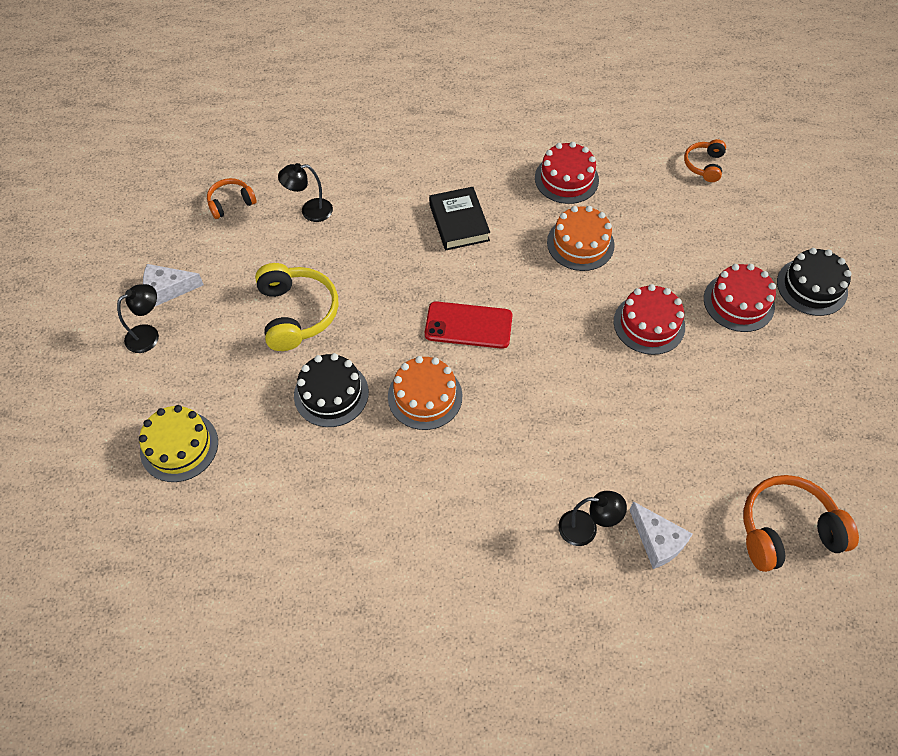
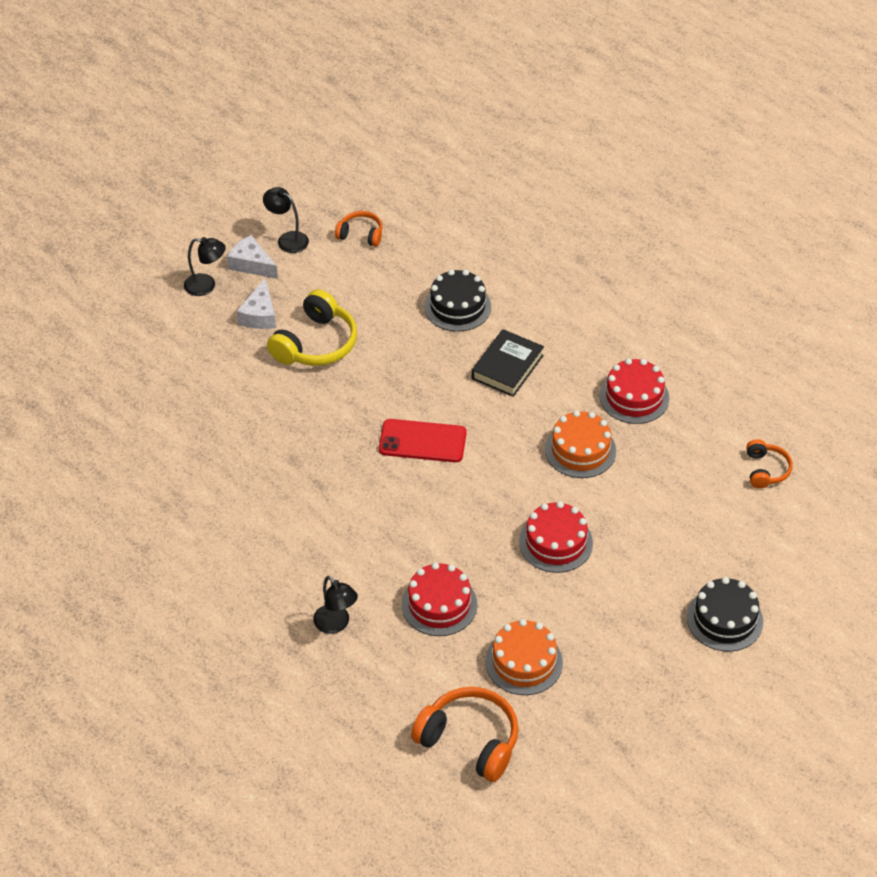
camera: 45 degrees right, 10 degrees down
yellow cake [139,405,218,482] -> none
black lamp [278,163,333,222] -> black lamp moved to [263,187,309,253]
black cake [294,353,369,427] -> black cake moved to [424,269,491,332]
orange cake [388,356,462,430] -> orange cake moved to [485,619,563,695]
red phone [425,301,513,349] -> red phone turned 45 degrees counterclockwise [379,419,467,462]
white cheese [629,501,693,569] -> white cheese moved to [236,278,276,329]
orange headphones [684,139,726,182] -> orange headphones turned 120 degrees clockwise [746,439,793,489]
red cake [704,264,776,332] -> red cake moved to [402,562,477,636]

